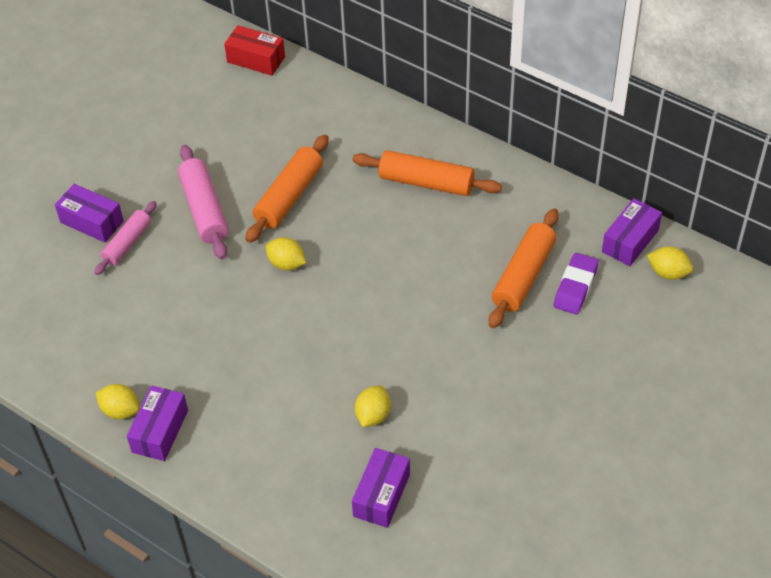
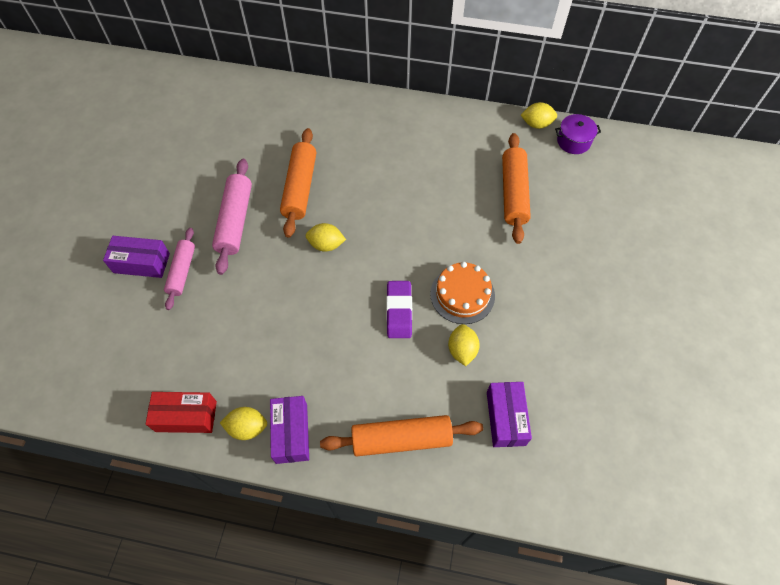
camera: 25 degrees left, 10 degrees up
pink rolling pin [178,145,229,259] -> pink rolling pin turned 45 degrees clockwise [212,159,252,275]
red box [224,25,285,76] -> red box moved to [146,392,217,433]
orange rolling pin [352,150,502,196] -> orange rolling pin moved to [320,415,483,456]
purple eraser [554,253,599,314] -> purple eraser moved to [386,281,412,338]
purple box [602,198,662,266] -> purple pot [555,114,601,154]
yellow lemon [647,246,693,280] -> yellow lemon moved to [521,102,557,129]
none -> orange cake [430,262,495,324]

